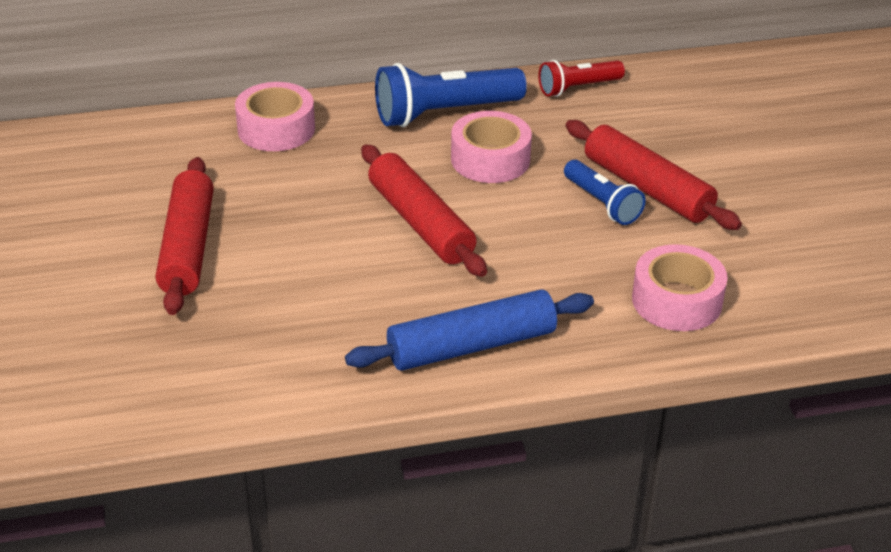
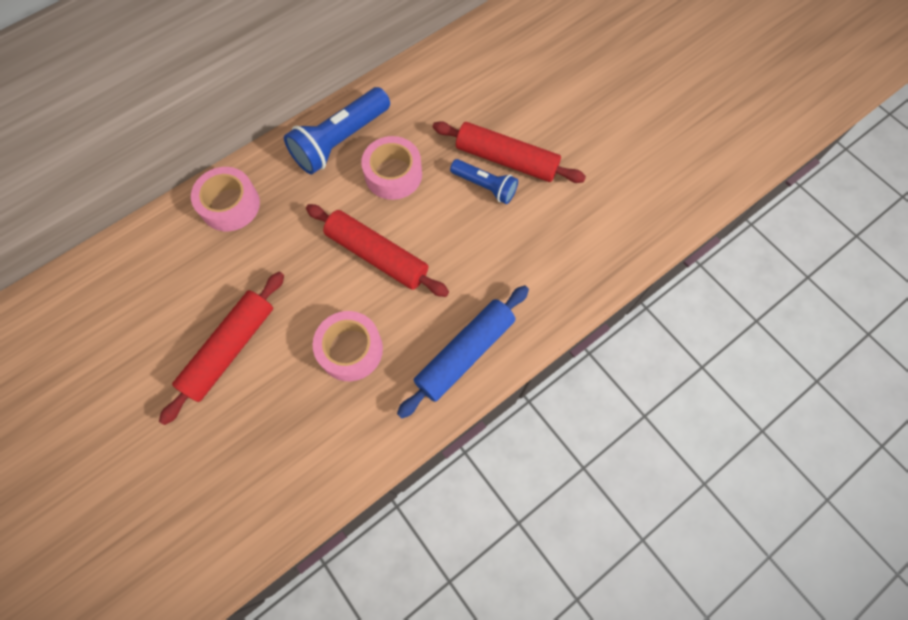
camera: 25 degrees left, 30 degrees up
red rolling pin [156,157,214,315] -> red rolling pin turned 60 degrees clockwise [159,272,284,425]
red flashlight [538,60,625,97] -> none
pink tape [632,244,728,331] -> pink tape moved to [313,311,383,381]

